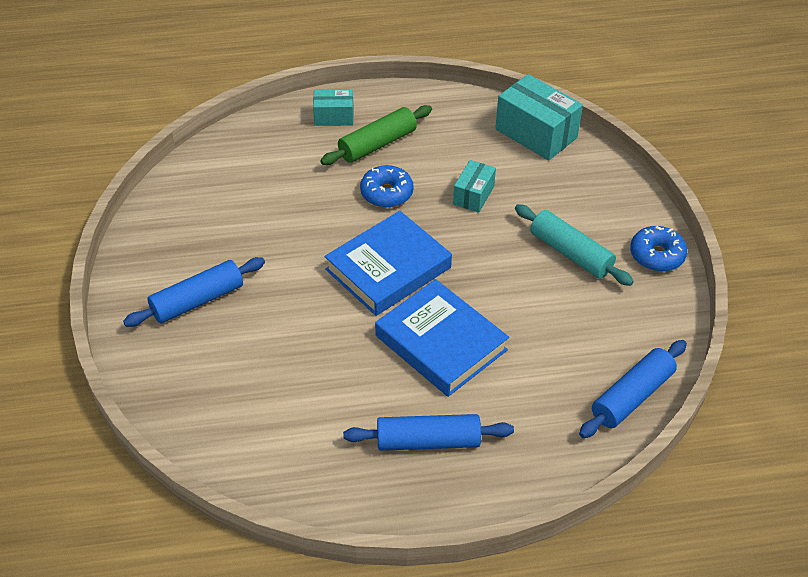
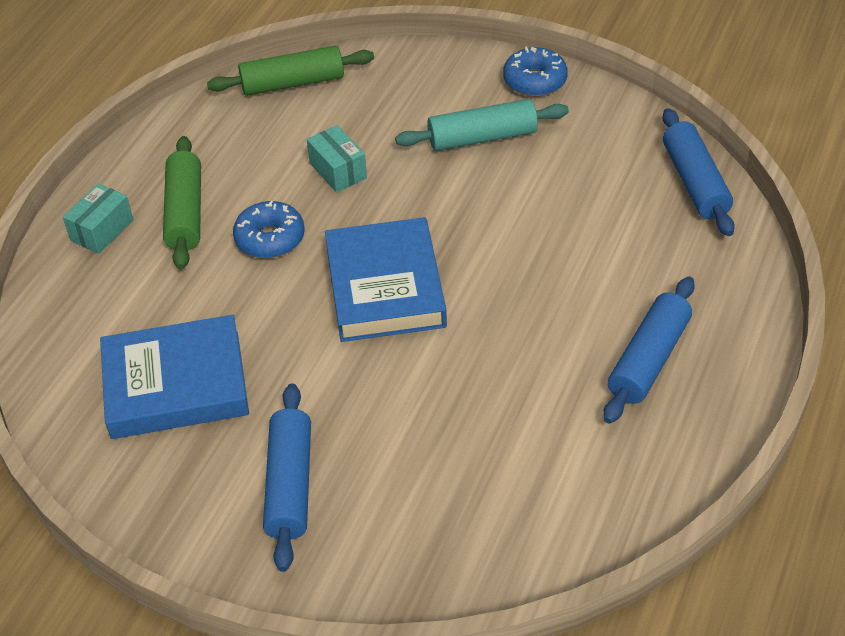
camera: 55 degrees left, 0 degrees up
blue book [375,279,509,397] -> blue book moved to [100,315,249,439]
turquoise box [495,74,583,161] -> green rolling pin [207,46,374,96]

